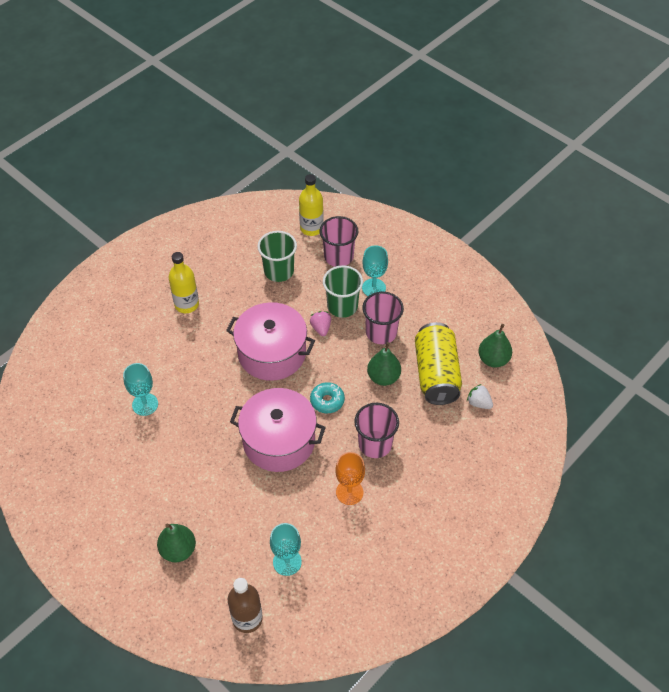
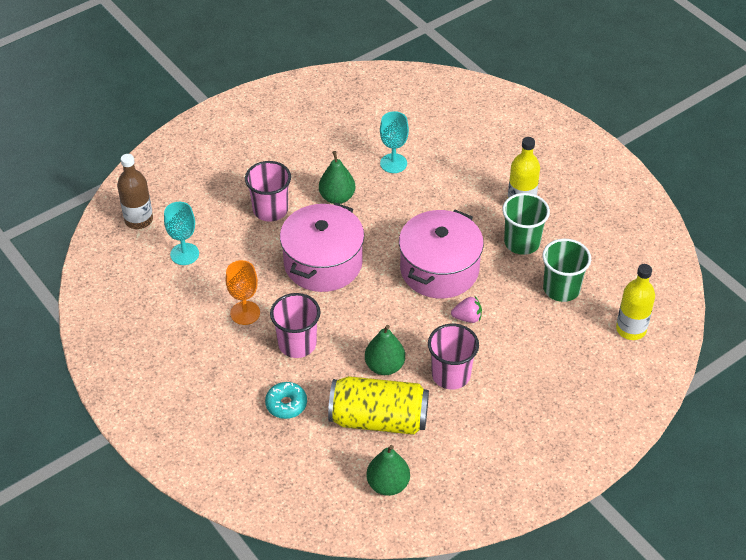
camera: 100 degrees right, 5 degrees down
green pear [157,523,196,562] -> green pear moved to [319,151,355,204]
turquoise donut [310,382,345,413] -> turquoise donut moved to [265,382,307,419]
pink cup [320,216,358,267] -> pink cup moved to [245,161,291,222]
green cup [323,265,363,318] -> green cup moved to [502,193,550,255]
turquoise goblet [362,245,388,296] -> none
white strawberry [467,384,493,409] -> none

